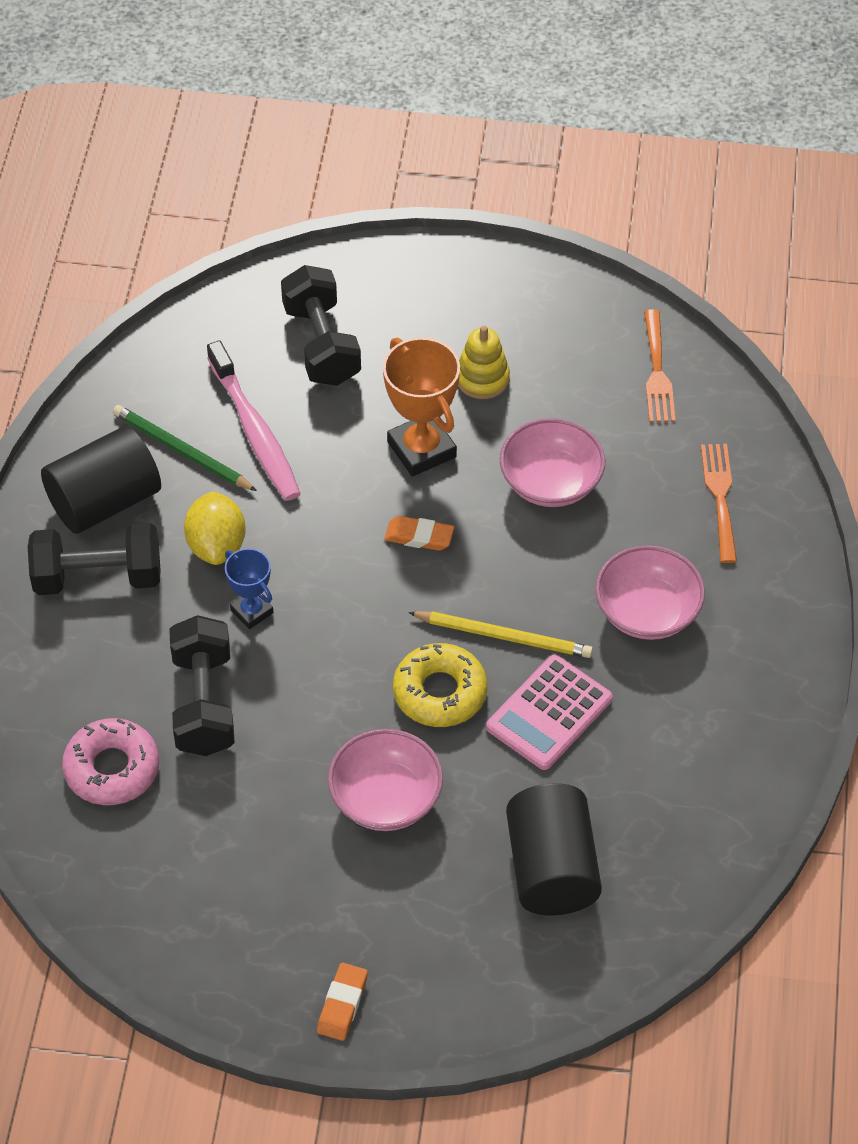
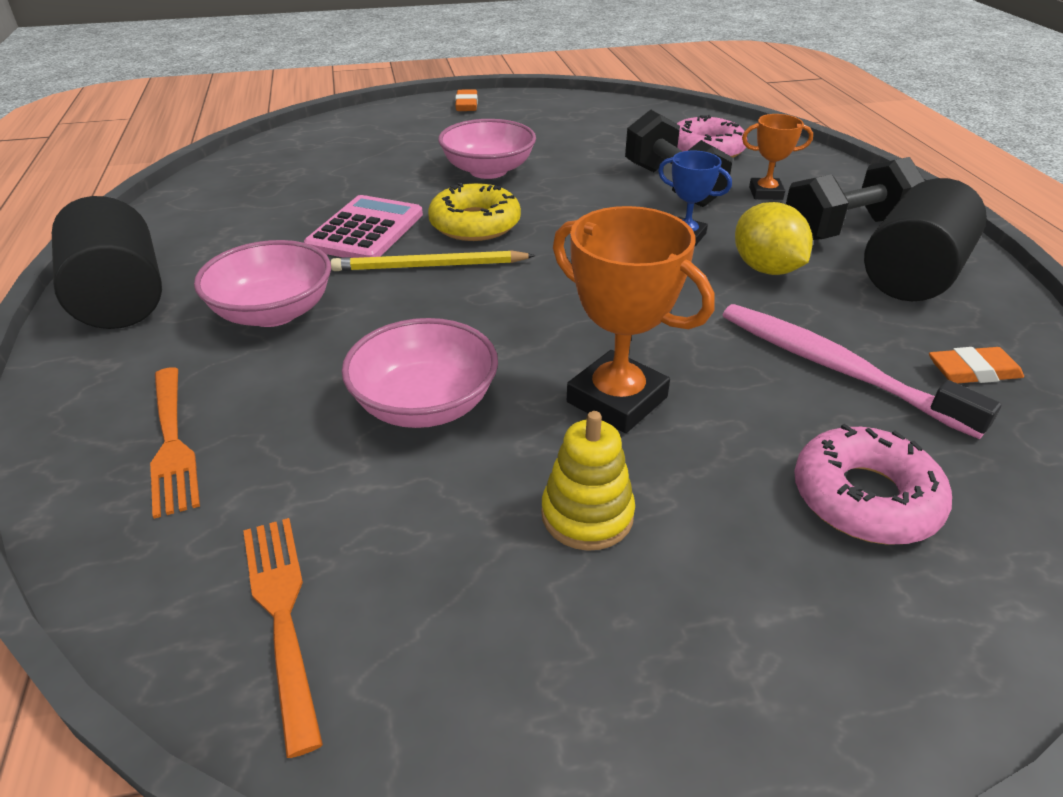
camera: 160 degrees right, 15 degrees down
green pencil [113,405,257,491] -> none
black dumbbell [281,265,361,386] -> pink donut [794,424,952,545]
orange eraser [384,516,454,551] -> orange eraser moved to [929,347,1024,383]
black cylinder [506,783,602,915] -> black cylinder moved to [52,196,162,329]
none -> orange trophy [742,114,813,200]

